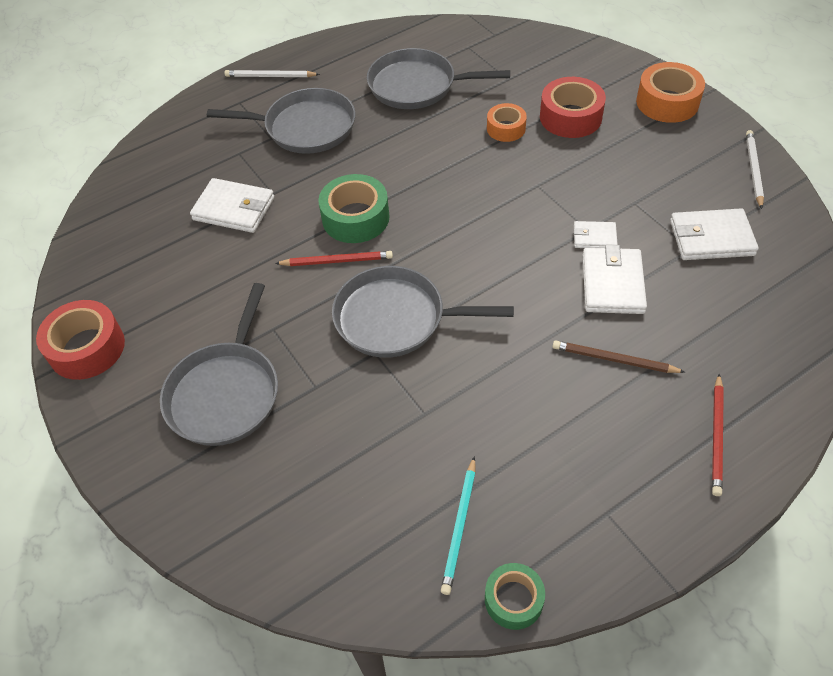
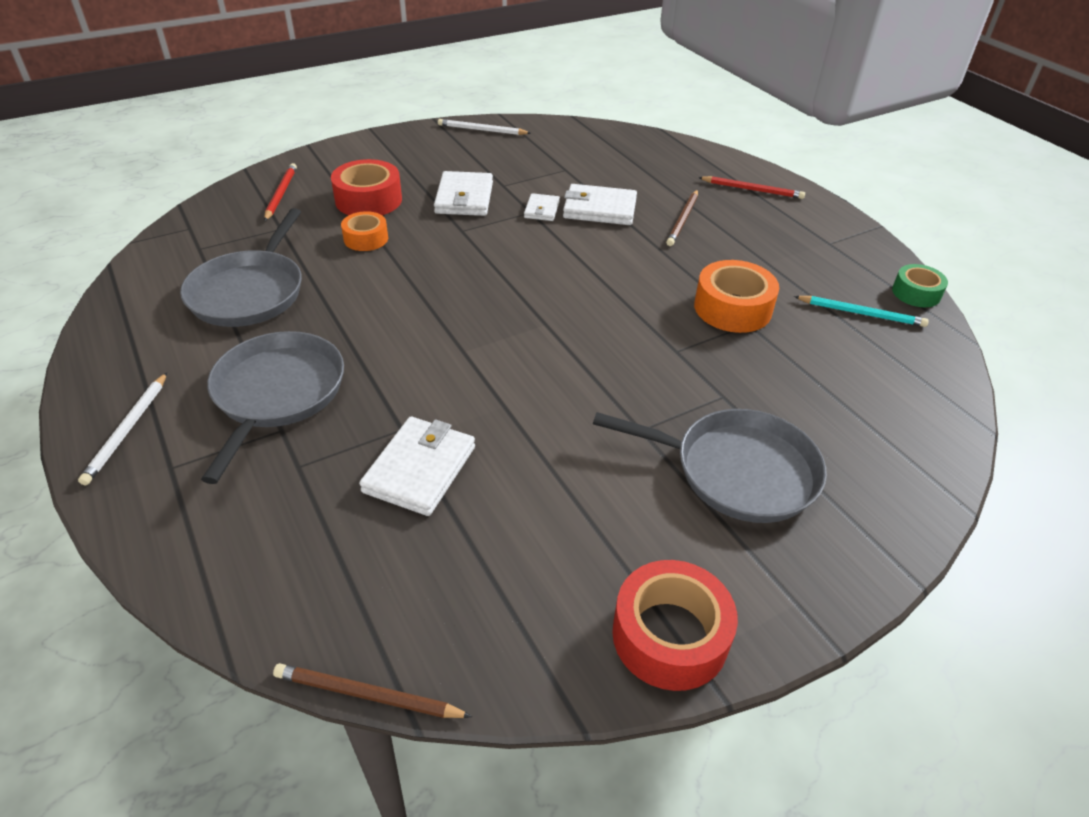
camera: 90 degrees left, 10 degrees down
red pencil [275,251,393,266] -> red pencil moved to [264,163,297,221]
green tape [318,174,390,243] -> none
grey pan [332,266,514,358] -> none
orange tape [636,62,705,123] -> orange tape moved to [694,260,779,333]
white wallet [670,208,759,260] -> white wallet moved to [434,171,493,216]
none -> brown pencil [273,663,472,718]

